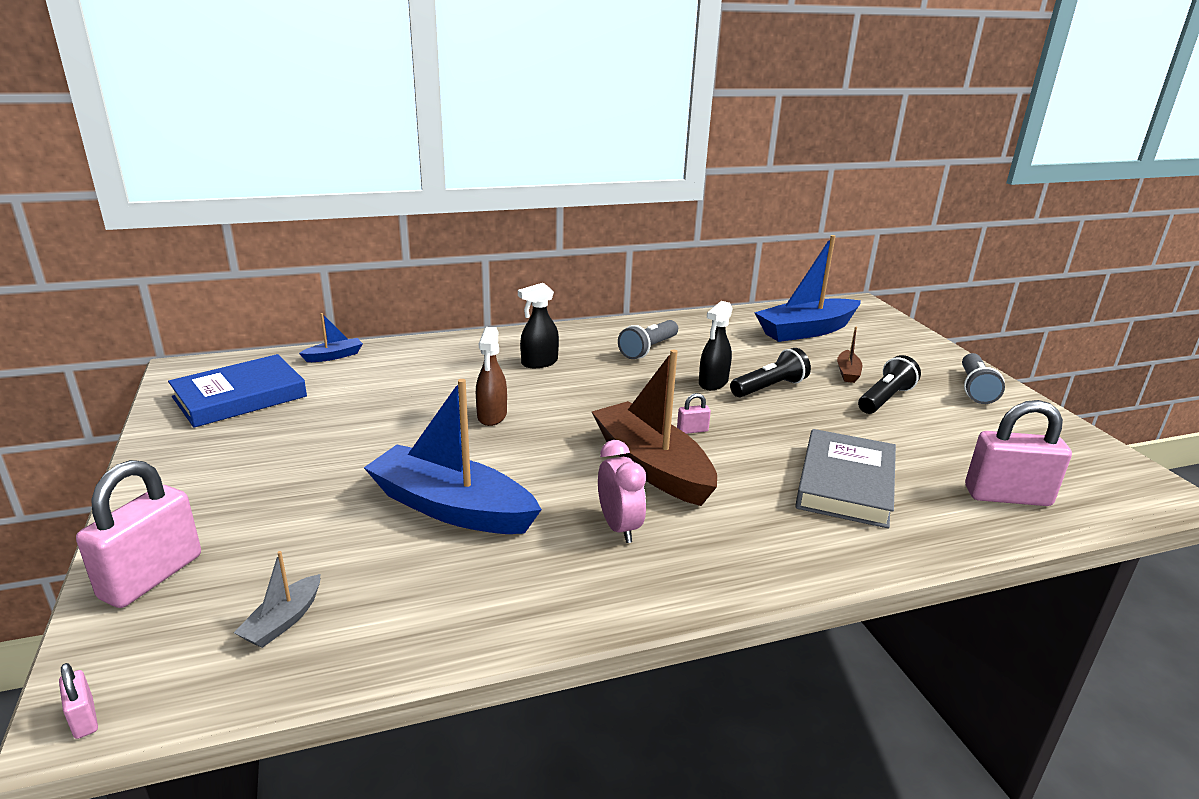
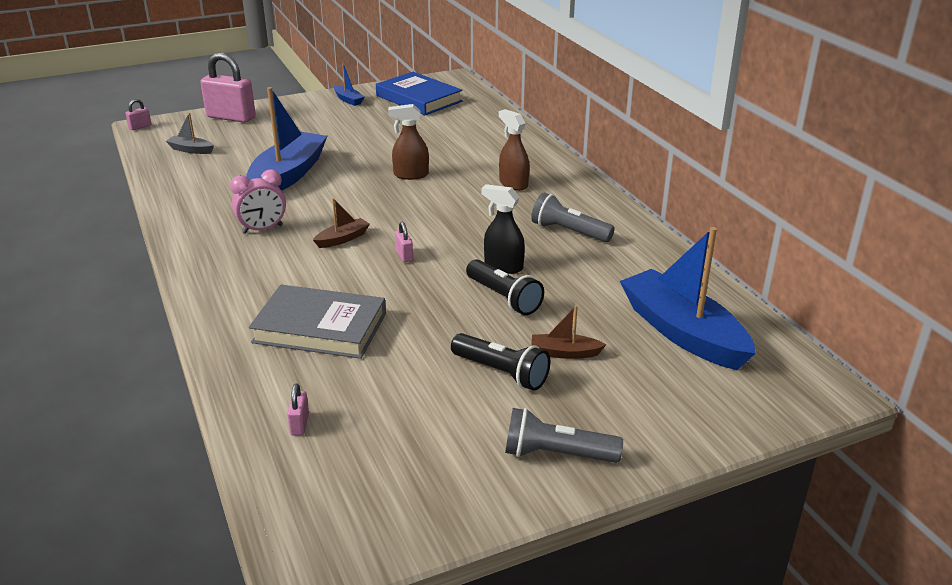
camera: 85 degrees right, 5 degrees up
blue boat [299,313,363,362] -> blue boat moved to [334,64,365,106]
black spray bottle [518,283,559,368] -> brown spray bottle [499,109,529,191]
brown boat [592,349,717,506] -> brown boat [313,198,370,248], size x0.44
pink padlock [965,400,1072,506] -> pink padlock [287,384,309,436], size x0.43

